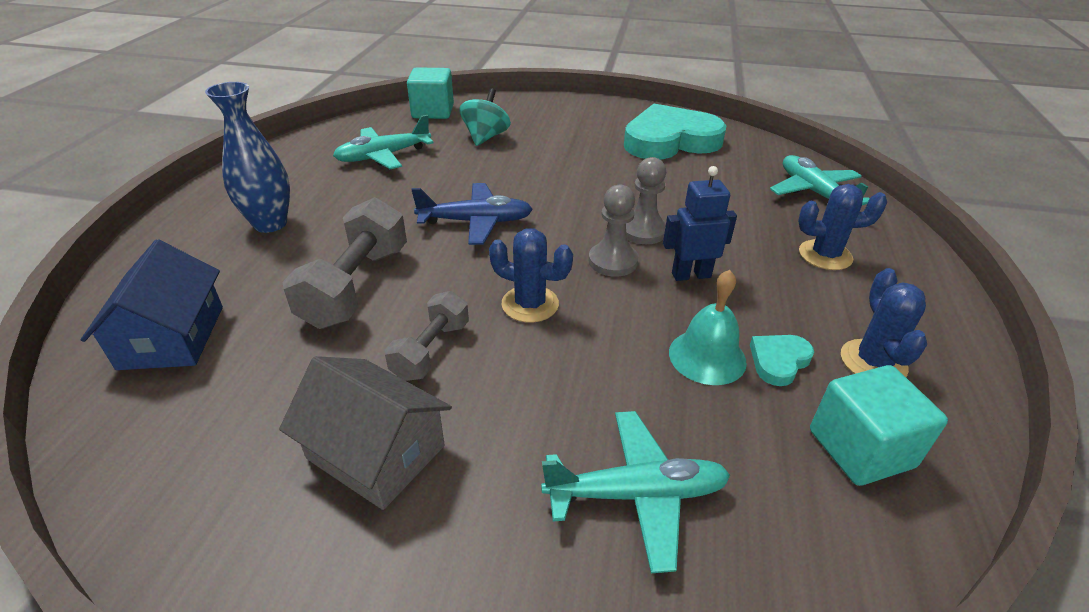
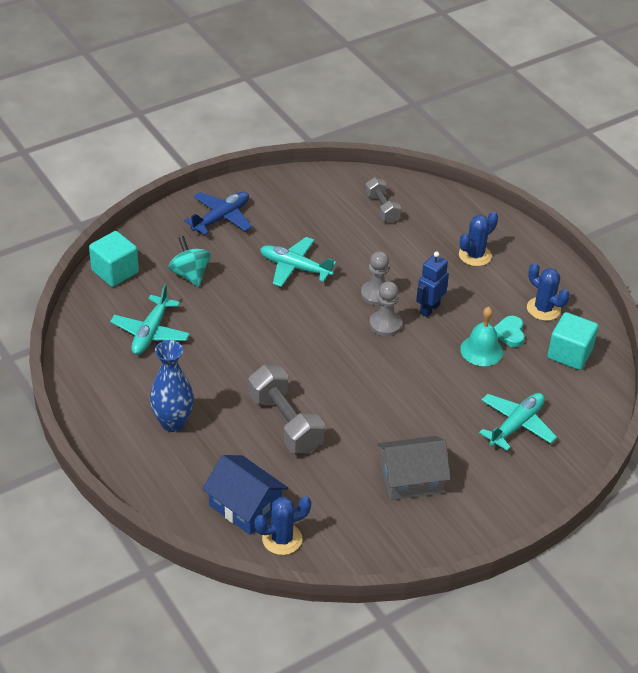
camera: 45 degrees left, 5 degrees up
grey dumbbell [385,291,469,381] -> grey dumbbell moved to [365,177,401,223]
blue plane [411,183,533,245] -> blue plane moved to [184,192,252,235]
blue cactus [489,228,573,323] -> blue cactus moved to [254,496,311,555]
turquoise heart [624,104,726,159] -> none
turquoise plane [770,155,870,205] -> turquoise plane moved to [260,237,337,287]

